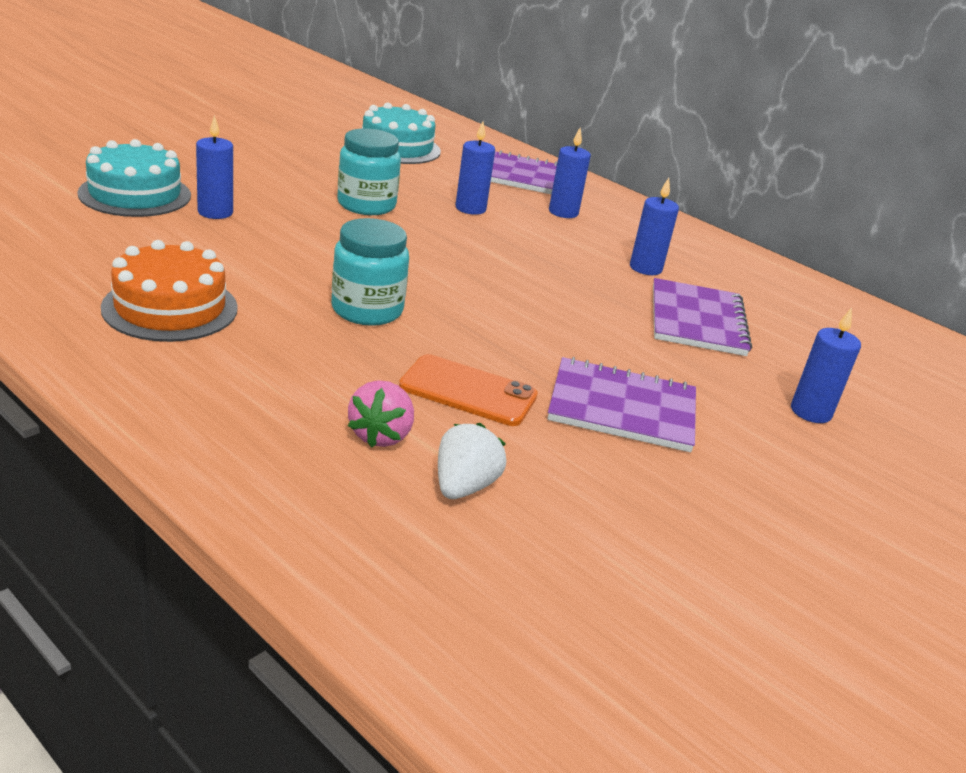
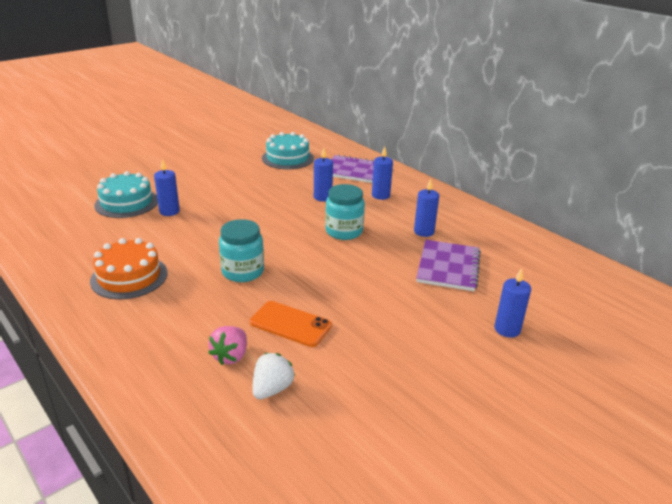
camera: 10 degrees right, 0 degrees up
turquoise jar [337,128,401,215] -> turquoise jar moved to [325,184,365,240]
purple notebook [547,357,696,452] -> none

